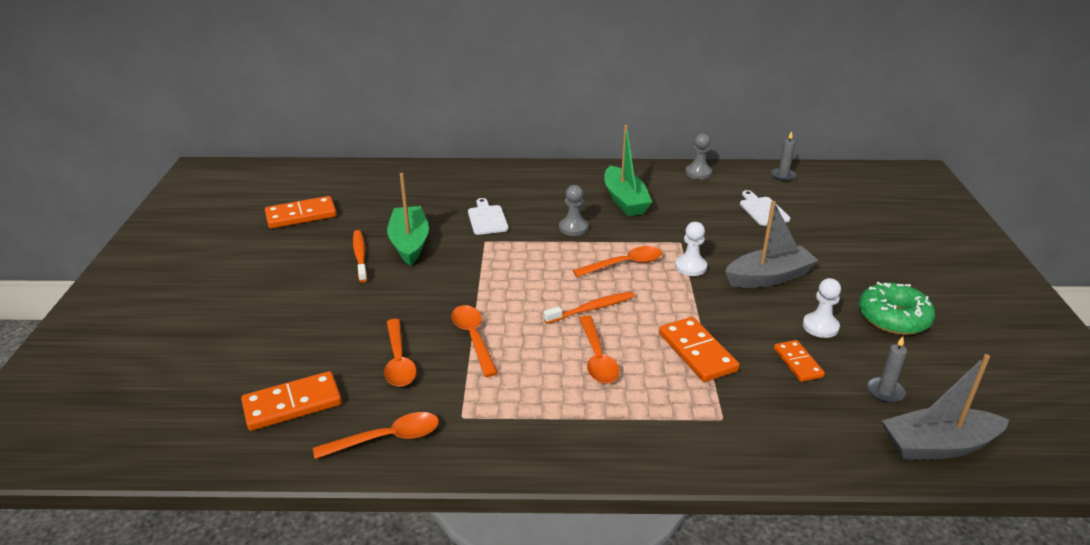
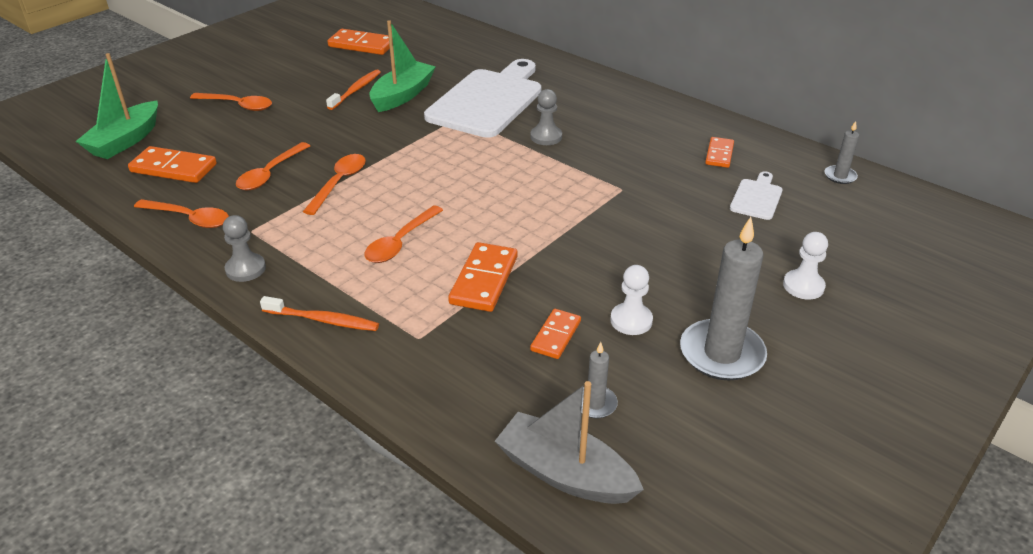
camera: 40 degrees right, 5 degrees up
white cutting board [468,198,508,235] -> white cutting board [424,59,542,138], size x2.25
orange toothbrush [543,291,635,324] -> orange toothbrush moved to [260,296,379,331]
orange spoon [573,246,662,277] -> orange spoon moved to [190,93,272,111]
green boat [604,125,652,216] -> green boat moved to [76,53,158,159]
white pawn [675,222,707,276] -> white pawn moved to [783,232,828,299]
grey pawn [685,133,712,179] -> grey pawn moved to [223,215,266,282]
grey boat [725,201,819,288] -> none
green donut [859,282,935,335] -> grey candle [680,217,767,380]
none -> orange domino [705,137,734,168]

